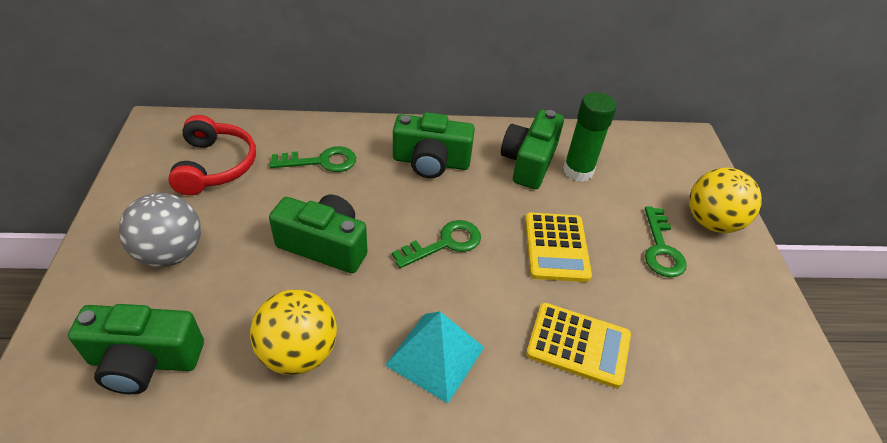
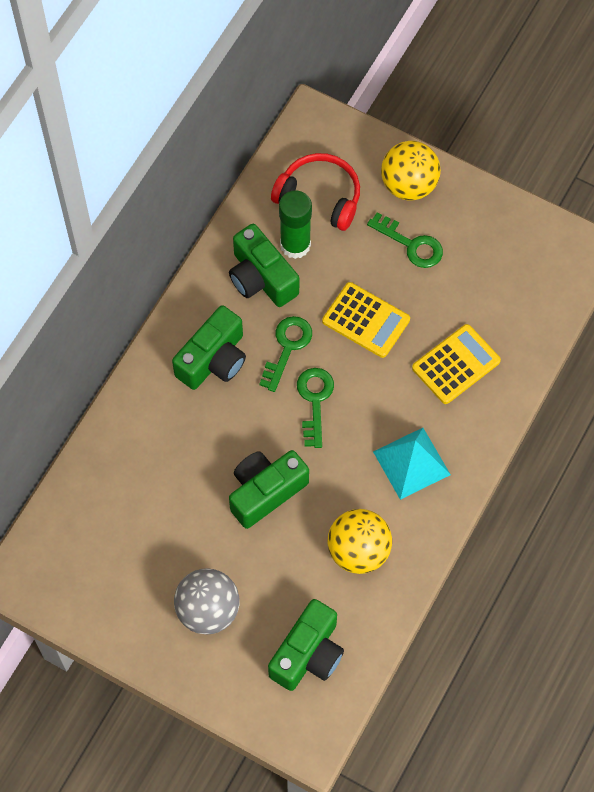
camera: 55 degrees left, 20 degrees up
red headphones [168,115,256,195] -> red headphones moved to [271,153,360,231]
green key [270,146,356,172] -> green key moved to [259,316,312,392]

